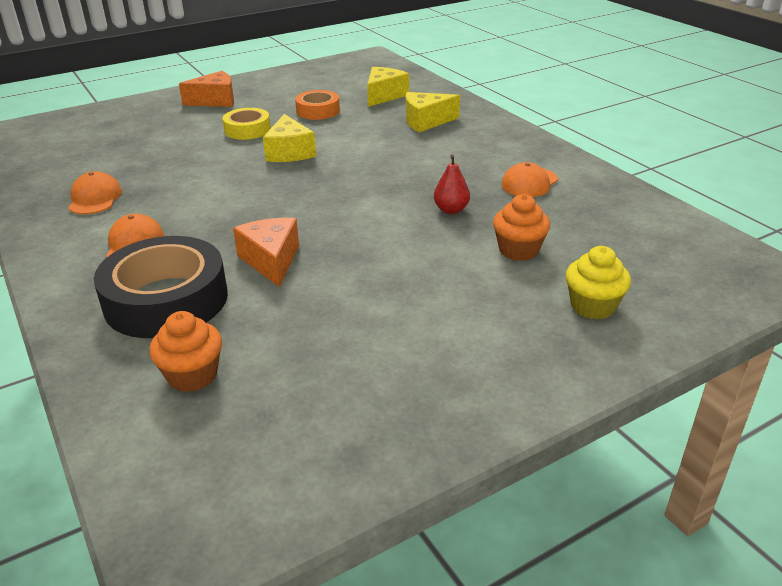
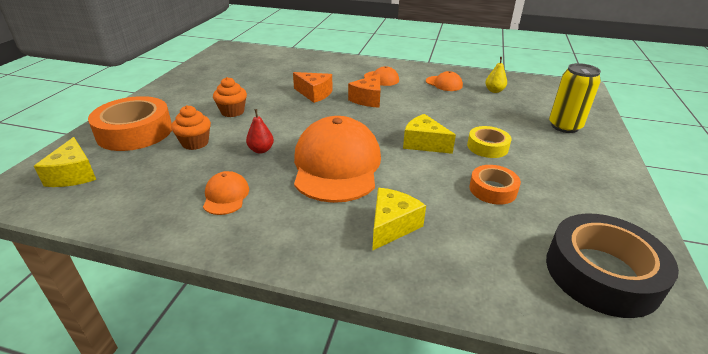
camera: 135 degrees right, 0 degrees up
black tape [94,236,228,338] -> black tape moved to [546,214,679,318]
orange cupcake [149,311,222,392] -> orange cupcake moved to [213,77,247,117]
orange cheese [179,71,234,107] -> orange cheese moved to [348,74,380,108]
yellow cheese [367,67,409,107] -> yellow cheese moved to [34,137,96,187]
yellow cupcake [566,246,631,320] -> orange tape [88,96,172,151]
none -> orange cap [294,116,381,203]
none -> yellow pear [485,57,507,93]
none -> yellow can [549,63,601,133]

